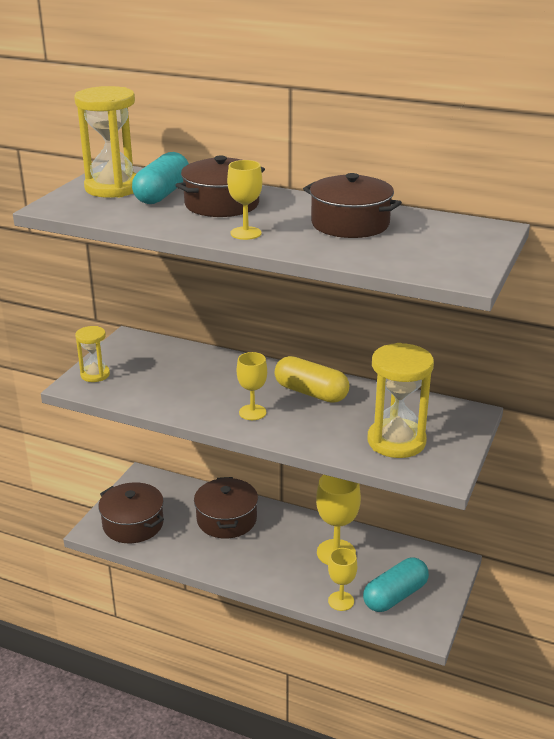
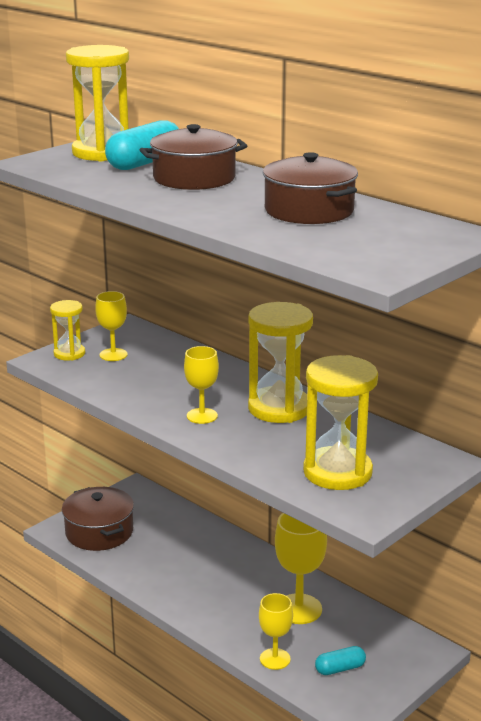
camera: 20 degrees right, 5 degrees down
brown pot [194,477,258,538] -> none
yellow goblet [227,160,262,240] -> yellow goblet moved to [95,291,128,361]
yellow capsule [274,356,349,403] -> yellow hourglass [248,302,313,423]
turquoise capsule [363,558,429,612] -> turquoise capsule [315,646,366,675], size x0.56

